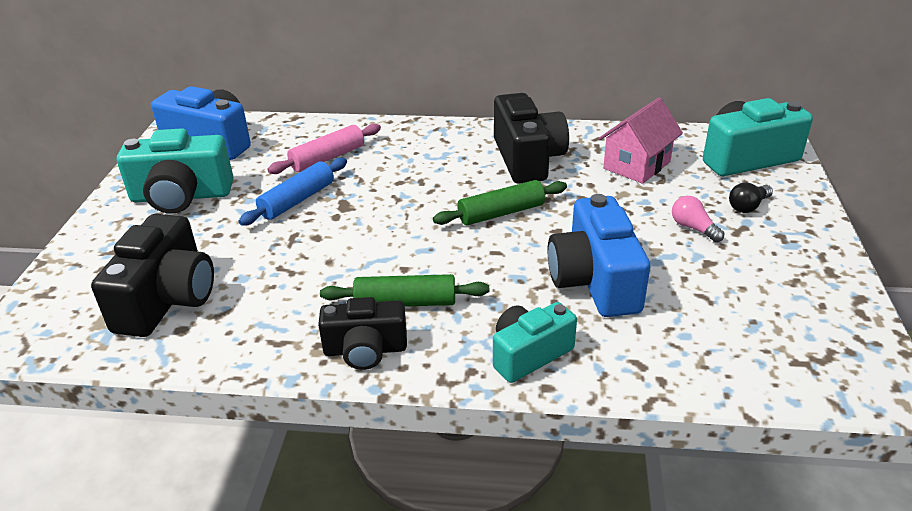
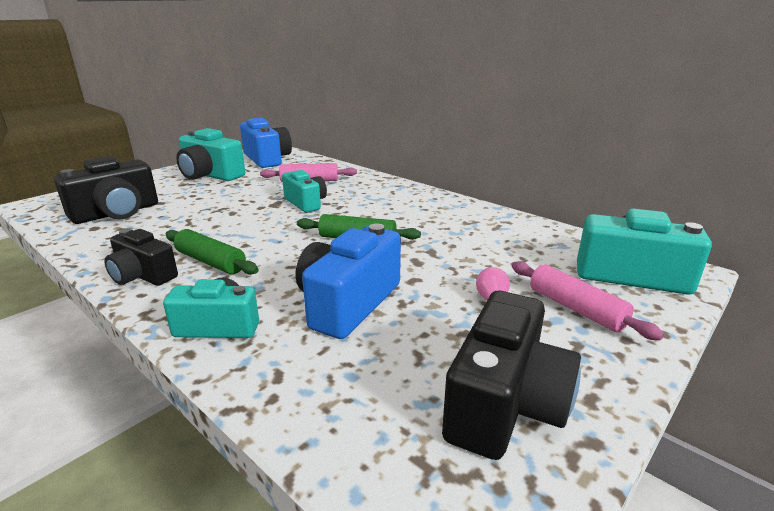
camera: 35 degrees right, 10 degrees down
blue rolling pin [239,158,347,226] -> none
black camera [494,93,569,184] -> black camera moved to [442,291,581,460]
pink house [599,98,683,184] -> none
black light bulb [729,183,773,213] -> pink rolling pin [512,261,664,340]
none -> turquoise camera [282,170,327,212]

